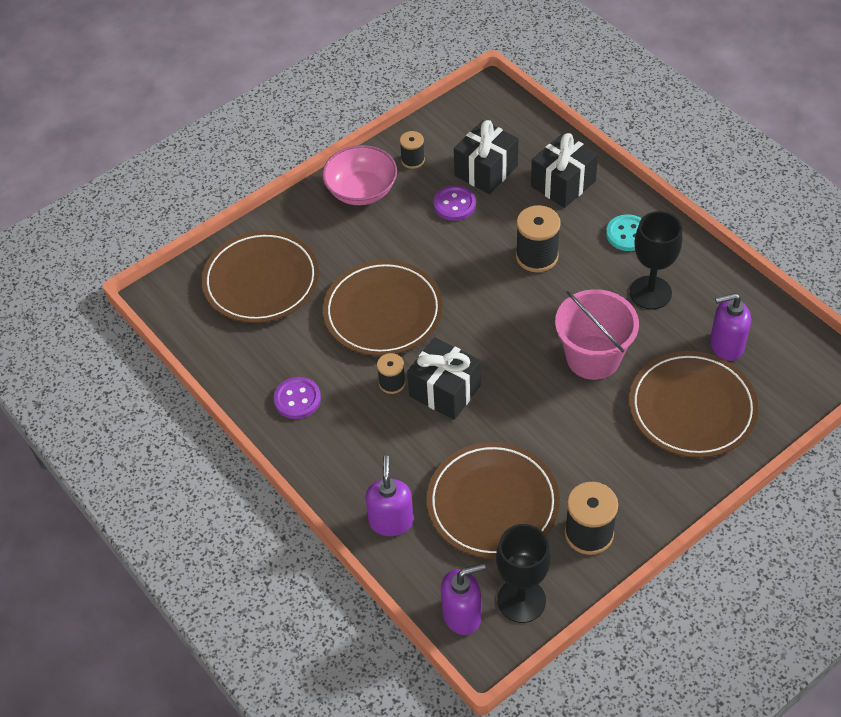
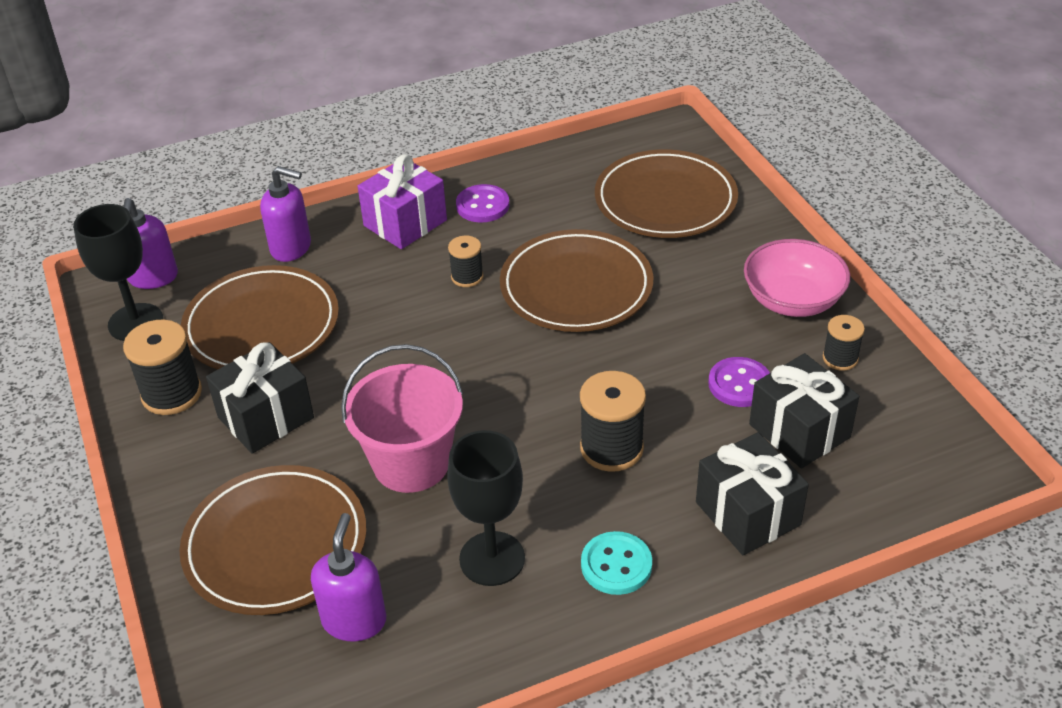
camera: 105 degrees right, 10 degrees down
black gift [407,337,481,420] -> black gift moved to [206,342,314,454]
none -> purple gift [357,154,447,249]

